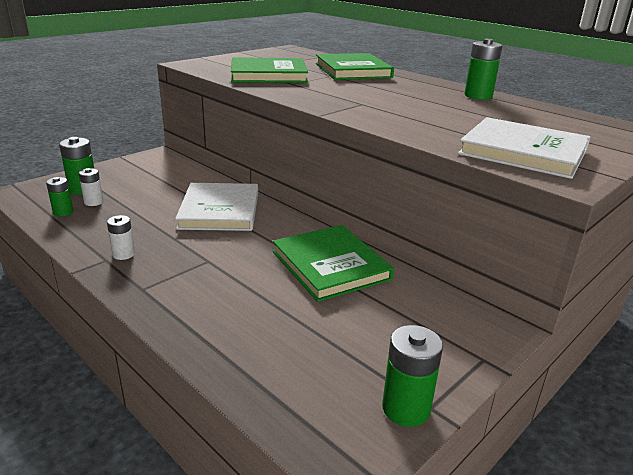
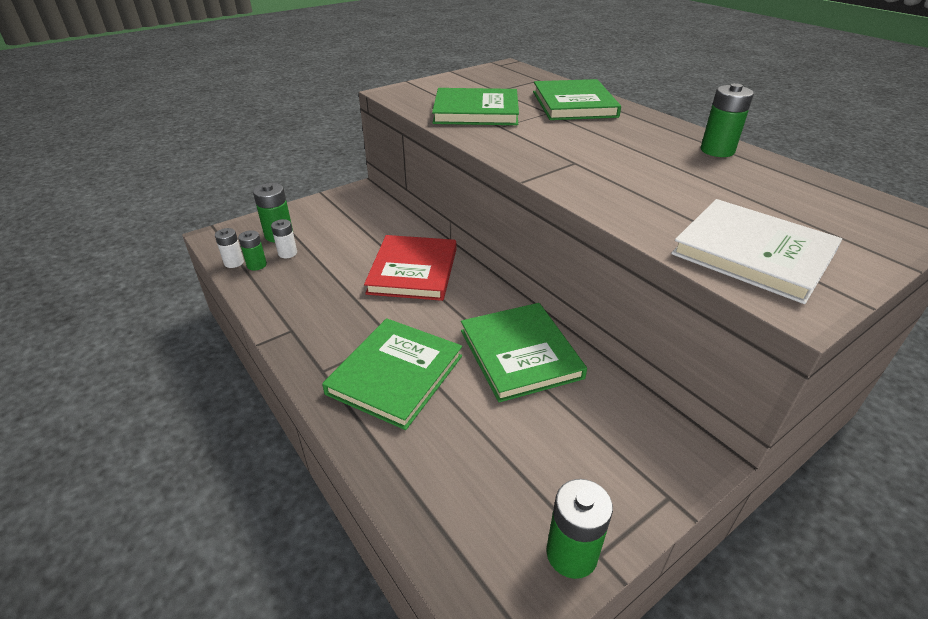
camera: 10 degrees right, 10 degrees up
white battery [107,215,135,260] -> white battery moved to [215,228,244,268]
white book [175,183,258,231] -> red book [364,235,456,301]
none -> green book [322,318,462,430]

